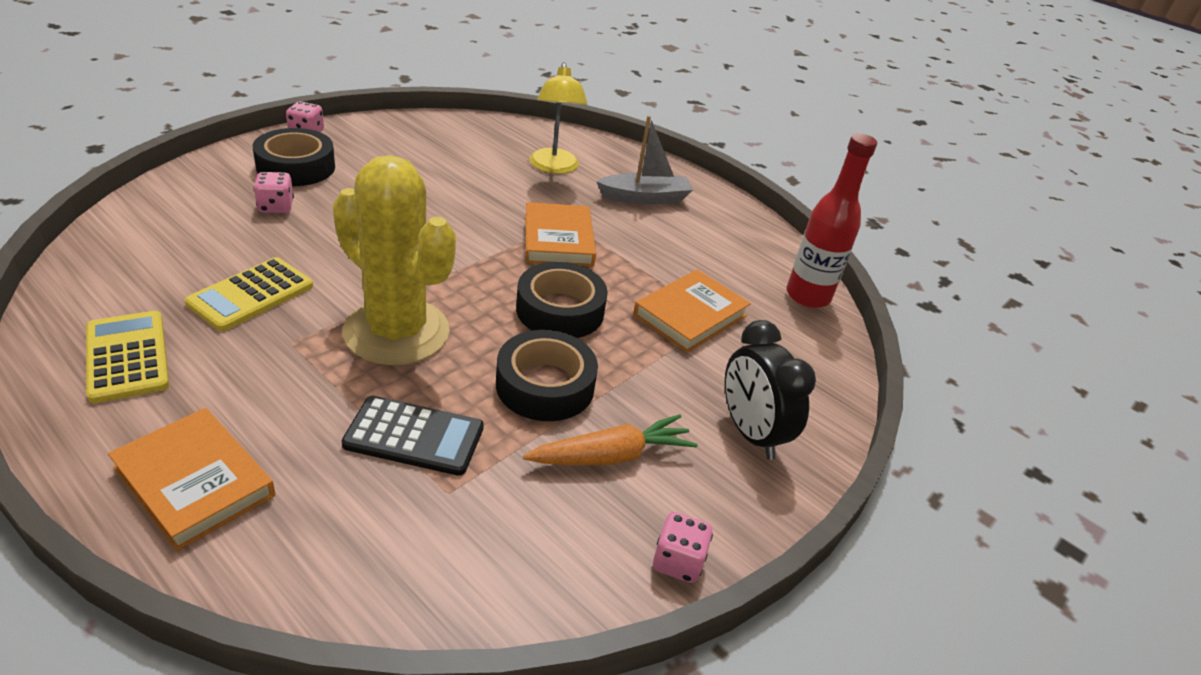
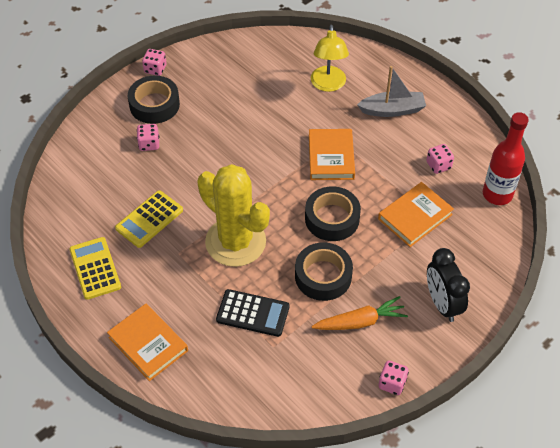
camera: 10 degrees right, 15 degrees up
none -> pink dice [426,144,454,174]

